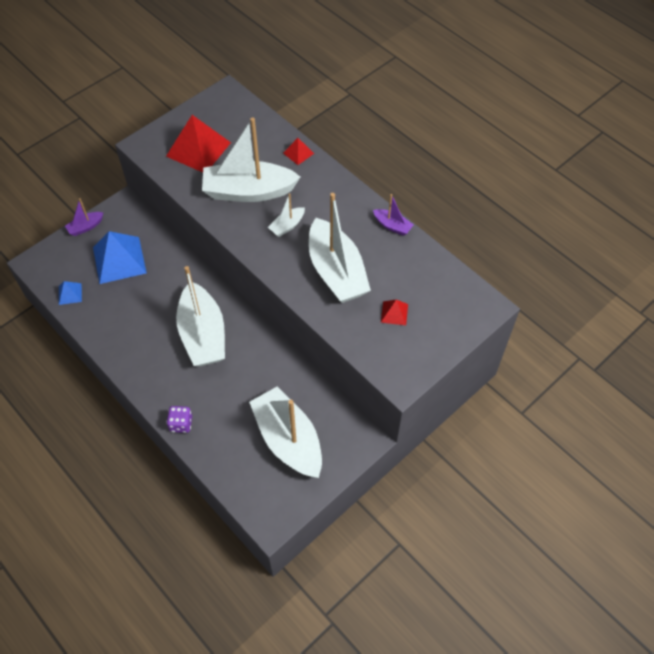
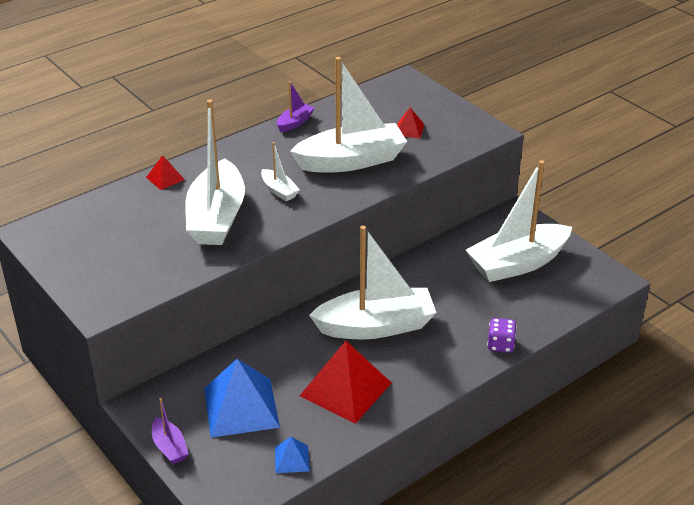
camera: 85 degrees left, 20 degrees down
red pyramid [166,115,231,172] -> red pyramid moved to [300,341,391,424]

